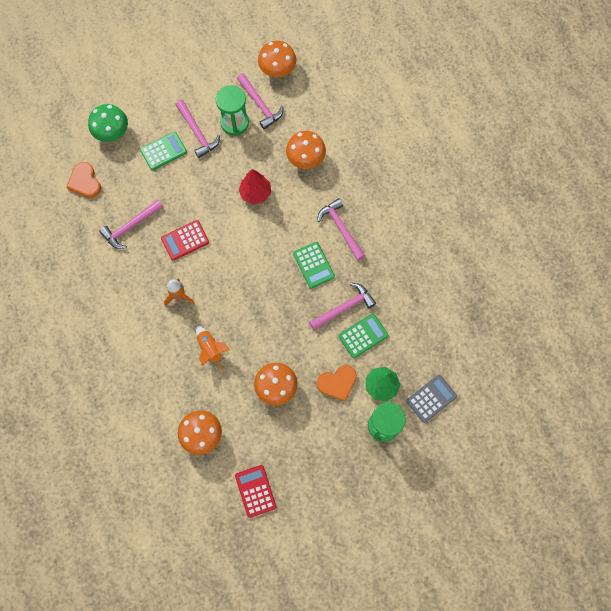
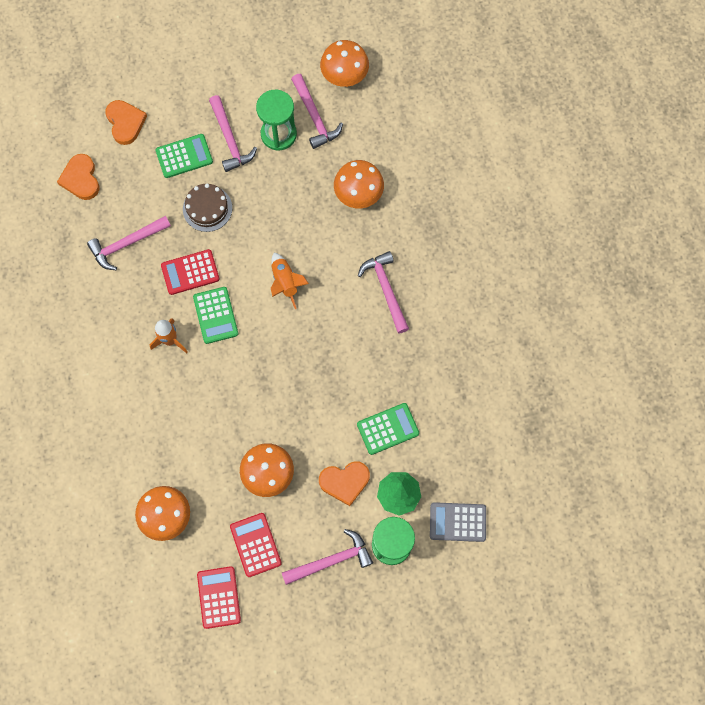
camera: 10 degrees right, 0 degrees up
green mushroom [88,104,128,142] -> orange heart [105,100,147,145]
orange rocket [196,326,230,370] -> orange rocket moved to [271,252,309,309]
red tree [239,169,271,205] -> none
green calculator [293,242,335,289] -> green calculator moved to [193,287,238,344]
pink hammer [309,283,376,330] -> pink hammer moved to [282,529,373,585]
grey calculator [406,375,457,423] -> grey calculator turned 150 degrees counterclockwise [430,502,486,542]
none -> brown cake [183,184,232,232]
none -> red calculator [230,513,282,577]

